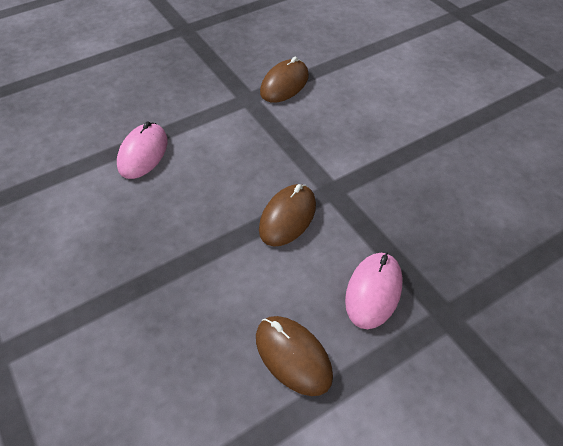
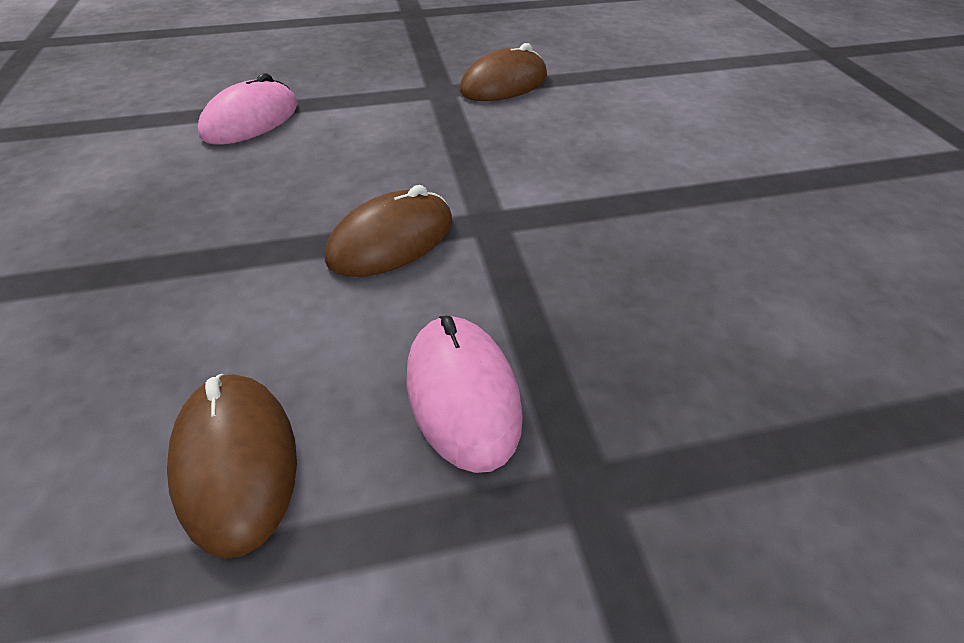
camera: 20 degrees right, 5 degrees down
pink mouse [345,252,403,329] -> pink mouse turned 60 degrees counterclockwise [407,316,523,473]

